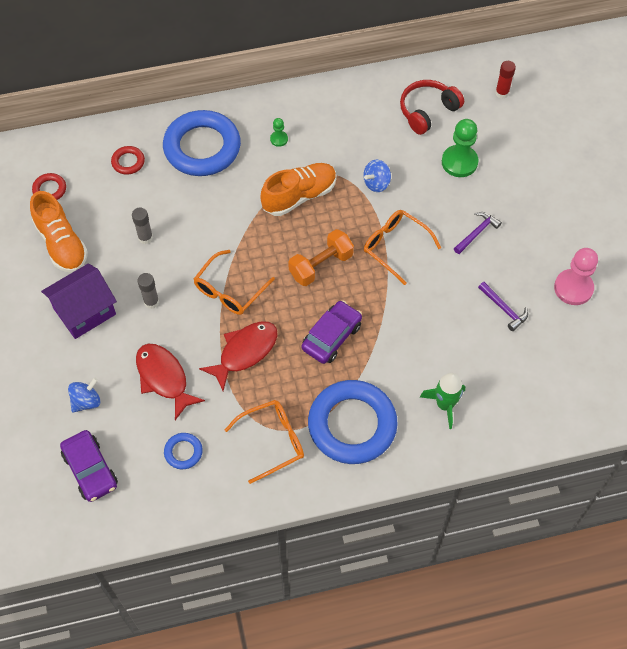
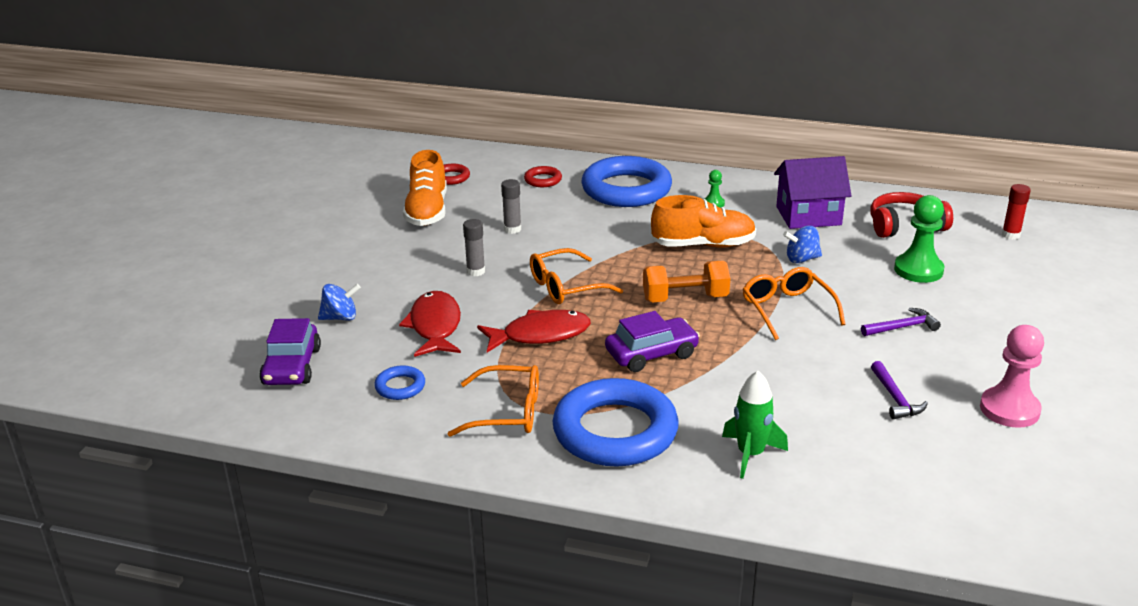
camera: 30 degrees right, 30 degrees down
purple house [41,263,117,339] -> purple house moved to [774,156,851,229]

